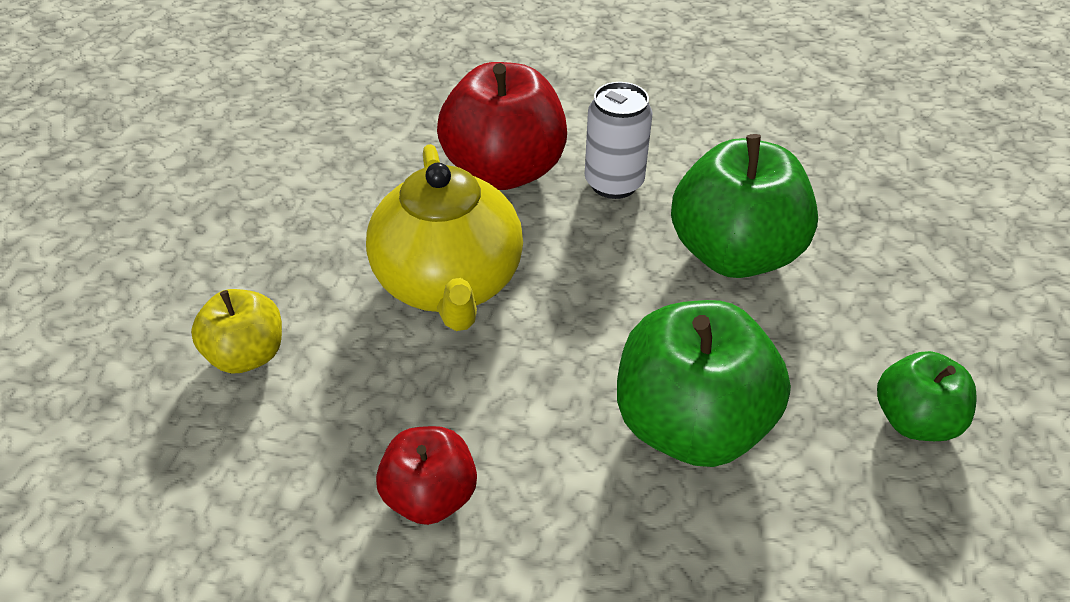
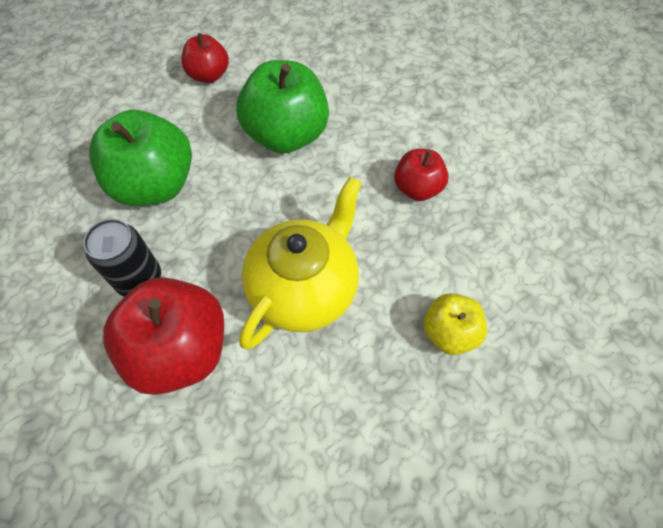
camera: 135 degrees left, 15 degrees up
white can [585,82,653,199] -> black can [83,219,161,297]
green apple [877,351,977,441] -> red apple [181,33,229,83]

